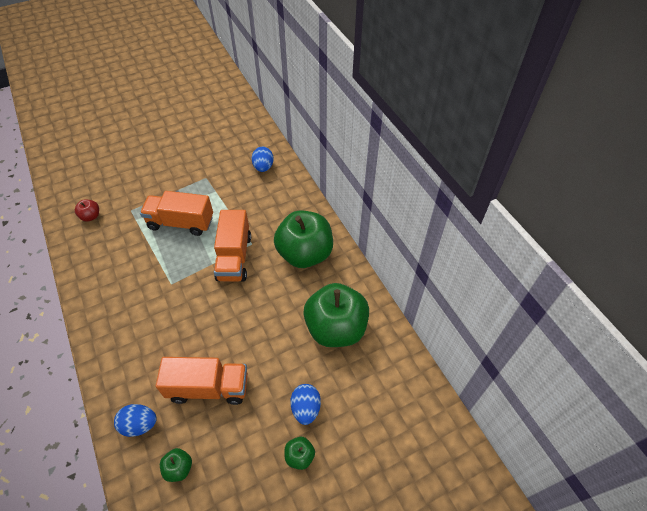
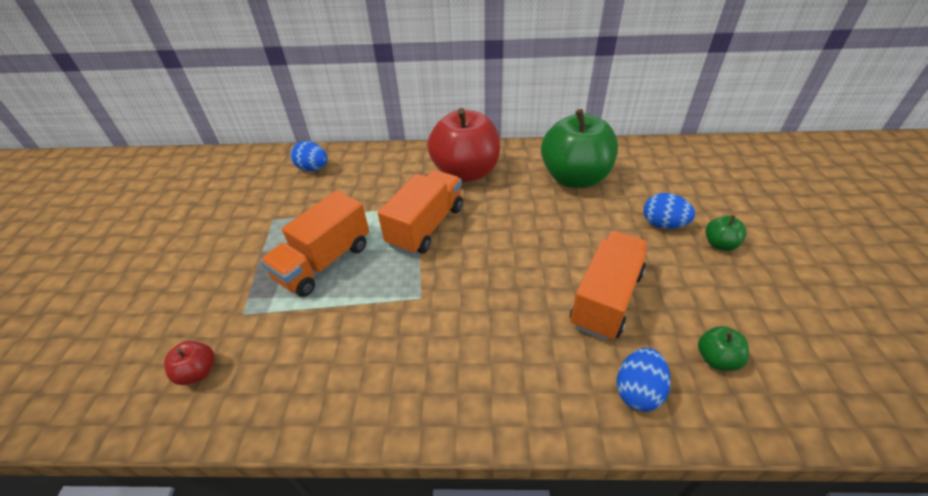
camera: 60 degrees left, 10 degrees down
orange truck [214,210,251,282] -> orange truck turned 90 degrees counterclockwise [378,170,463,255]
green apple [274,210,333,268] -> red apple [428,108,500,182]

